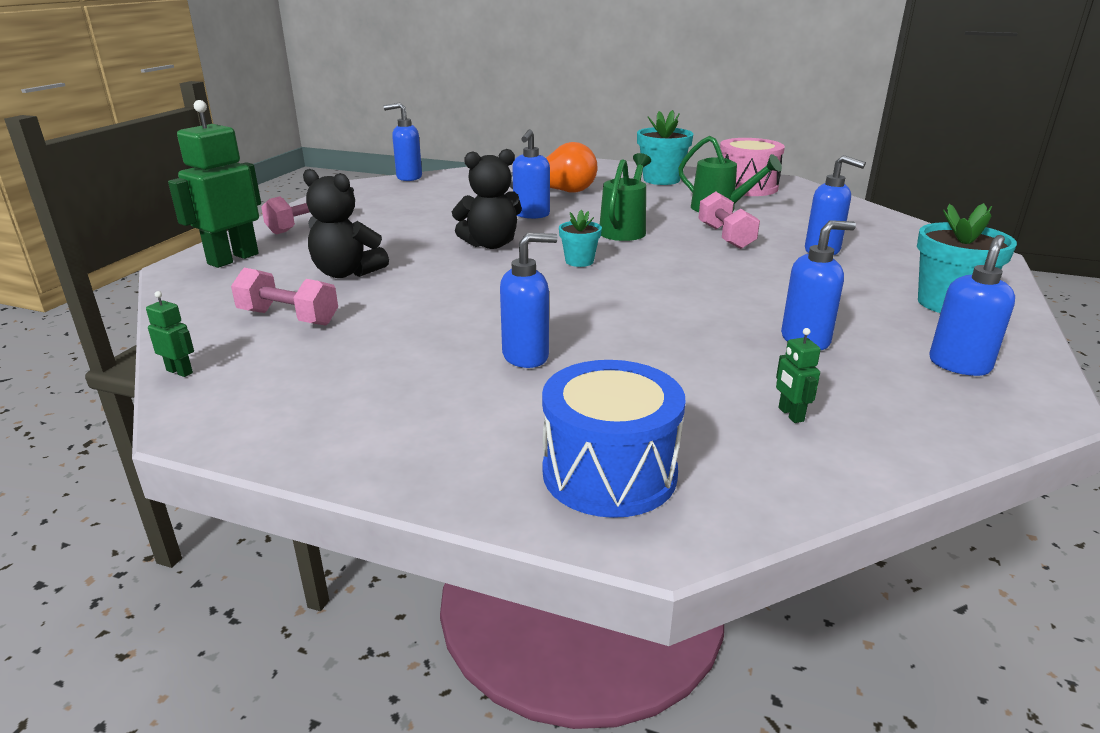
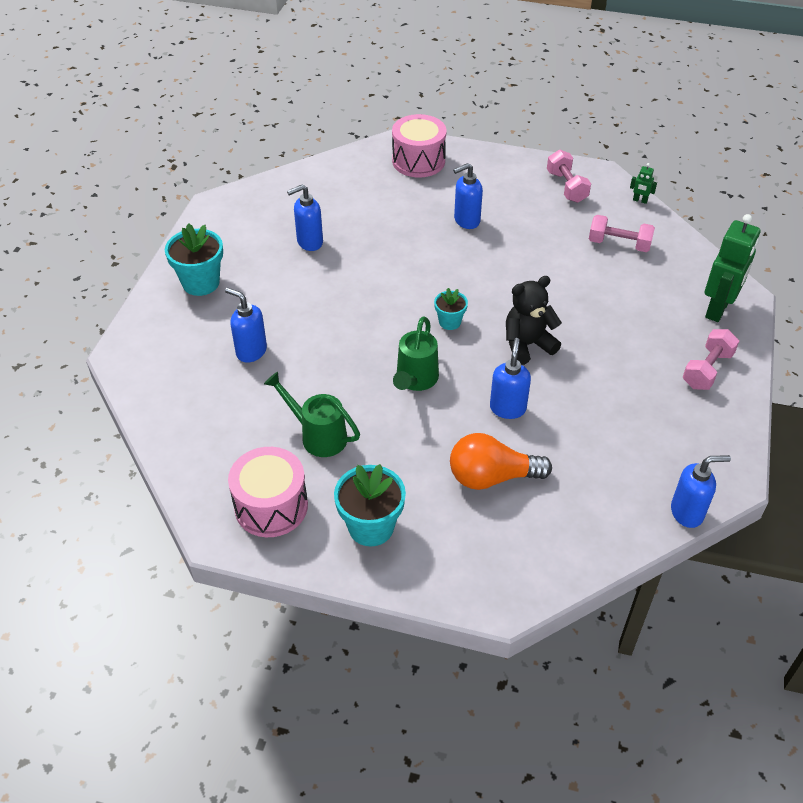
camera: 175 degrees right, 20 degrees up
black teddy bear [303,169,389,278] -> none
blue drum [542,360,685,518] -> pink drum [392,114,446,177]
pink dumbbell [698,191,760,249] -> pink dumbbell moved to [547,150,591,203]
green robot [776,328,821,423] -> none
blue soap dispenser [929,235,1015,376] -> none

